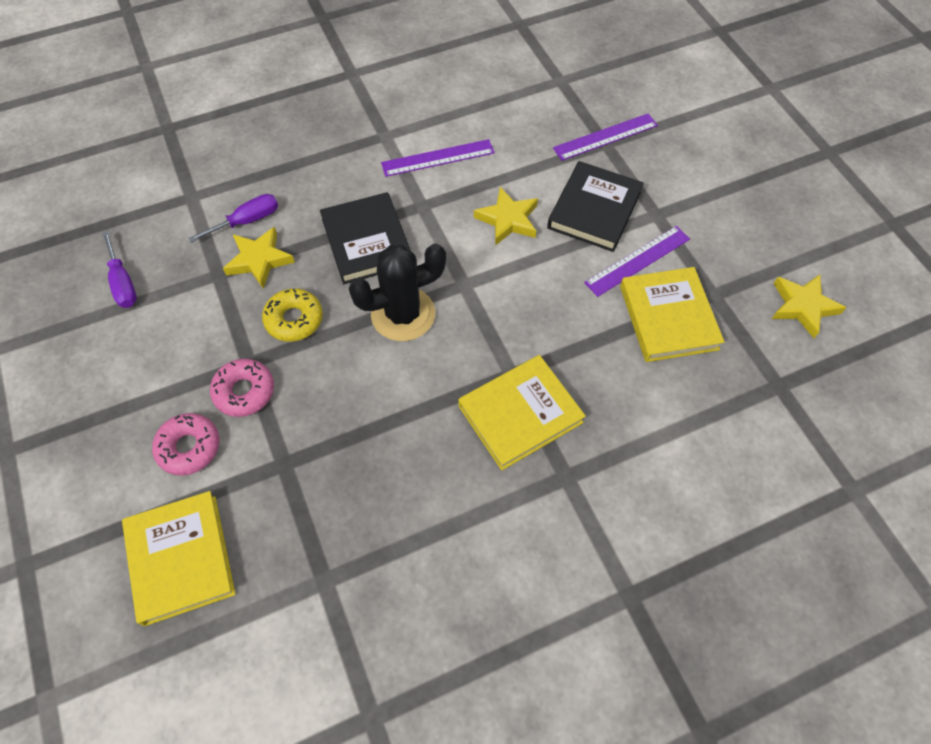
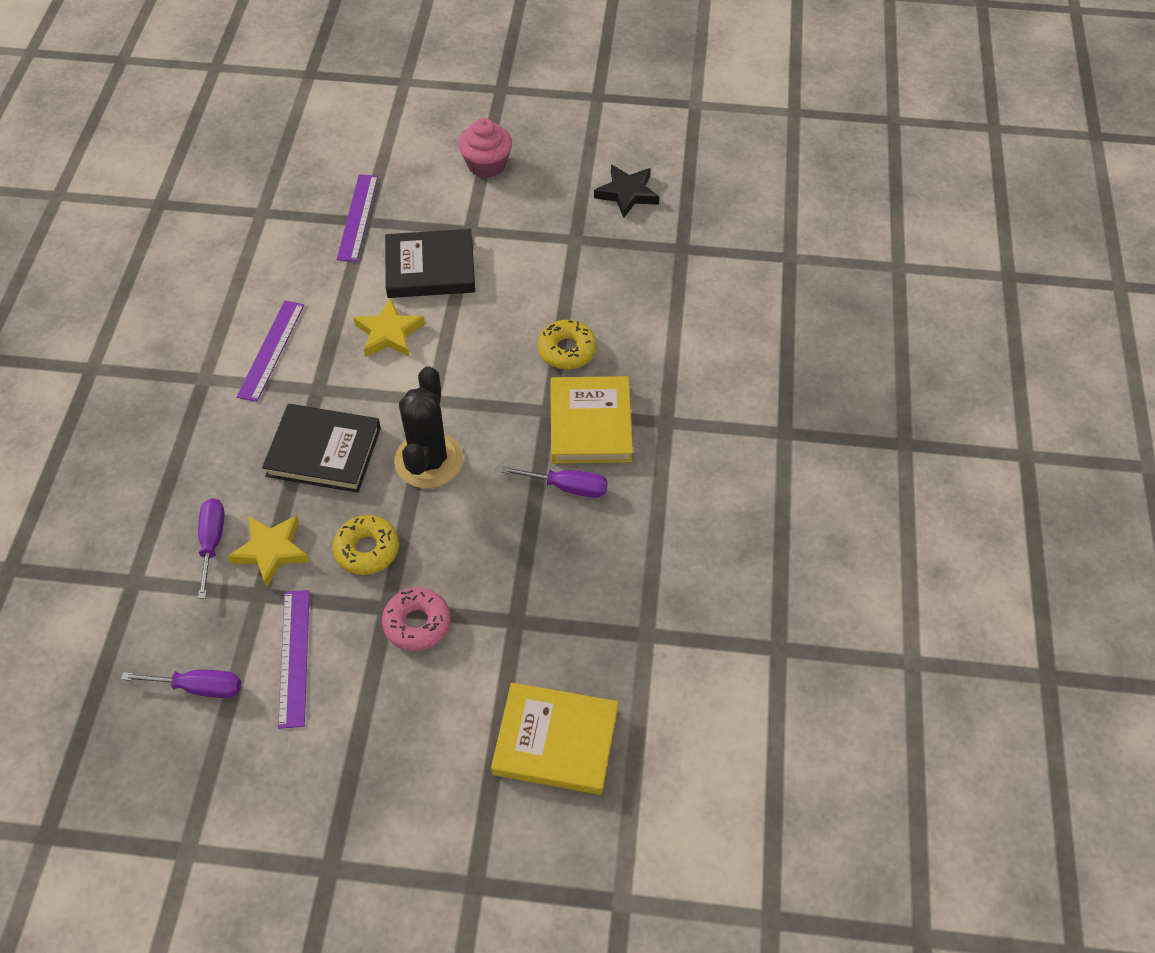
camera: 60 degrees left, 5 degrees down
pink donut [152,413,220,476] -> none
black book [547,161,644,252] -> black book turned 60 degrees counterclockwise [385,229,475,298]
purple ruler [584,226,690,297] -> purple ruler moved to [278,590,310,729]
yellow book [620,267,724,362] -> none
yellow star [772,274,847,338] -> black star [594,165,659,218]
none -> pink cupcake [458,118,512,178]
none -> purple screwdriver [501,466,608,498]
none -> yellow donut [537,320,597,370]

